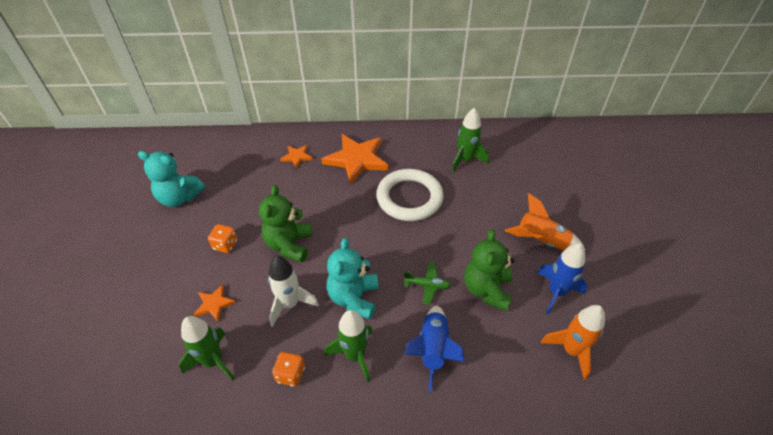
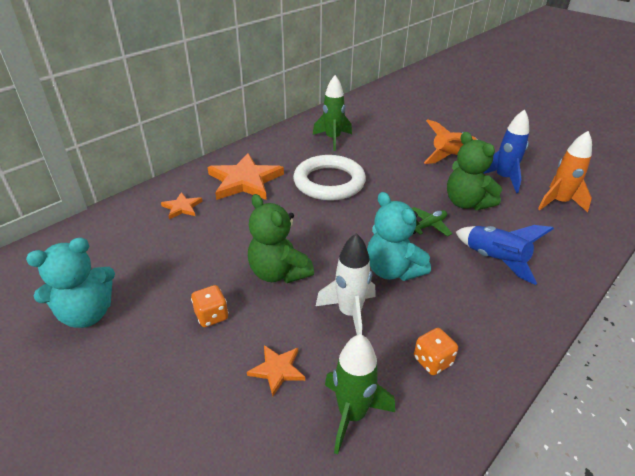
camera: 45 degrees left, 10 degrees down
green rocket [324,310,373,382] -> none

